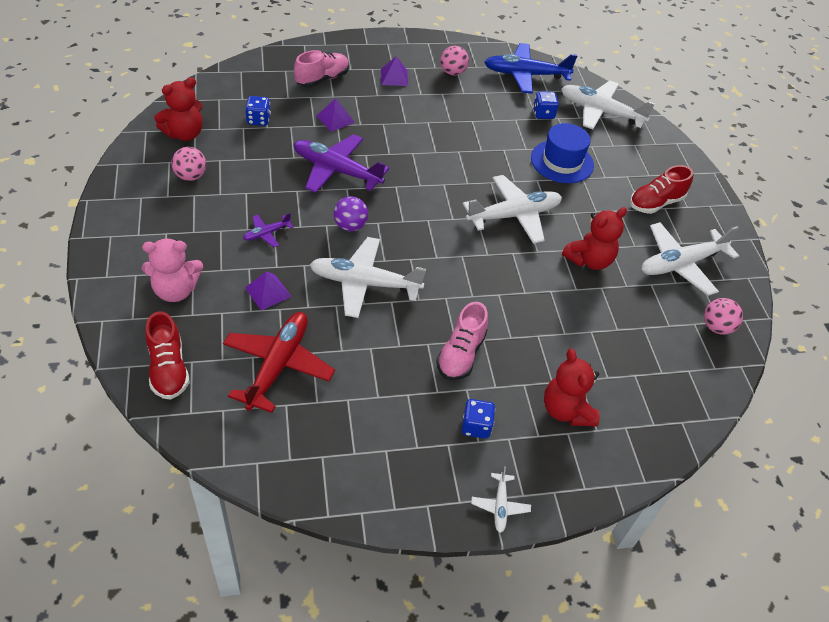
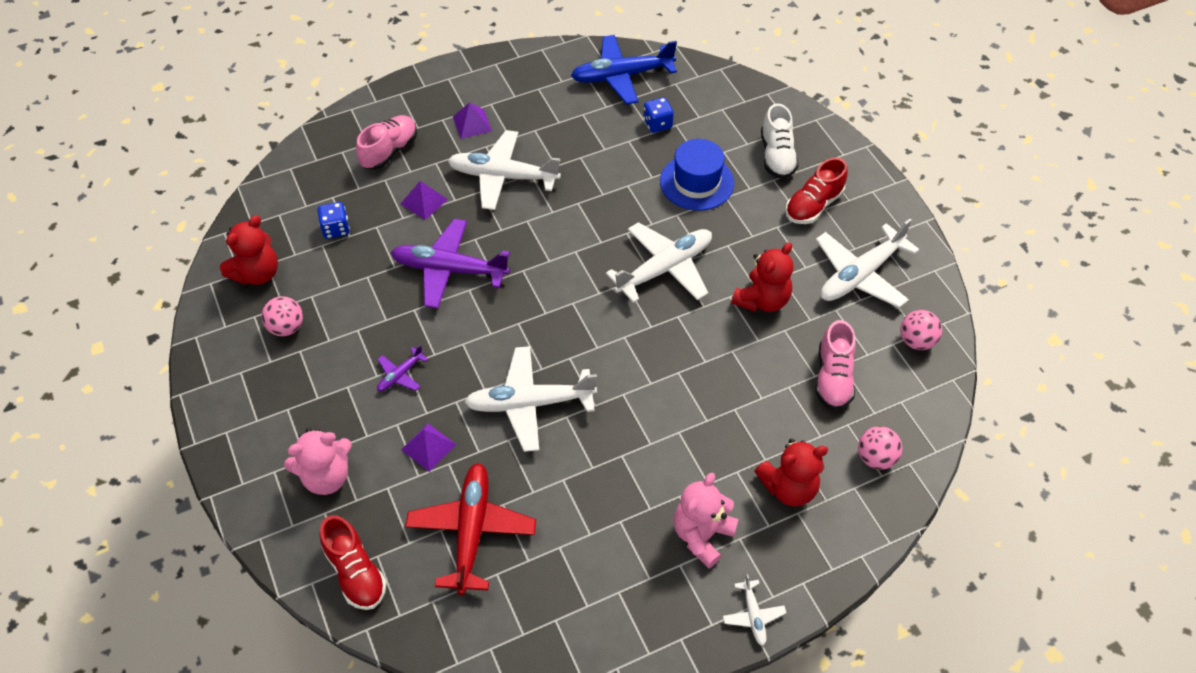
camera: 10 degrees left, 5 degrees up
purple ball [334,196,368,231] -> none
pink shoe [436,302,488,380] -> pink shoe moved to [815,320,856,410]
pink ball [440,46,469,76] -> pink ball moved to [858,426,903,470]
blue dice [462,399,495,439] -> pink teddy bear [674,473,739,569]
red teddy bear [544,349,600,426] -> red teddy bear turned 75 degrees counterclockwise [755,439,828,507]
white plane [561,81,655,130] -> white plane moved to [448,130,561,210]
none -> white shoe [761,103,799,179]

